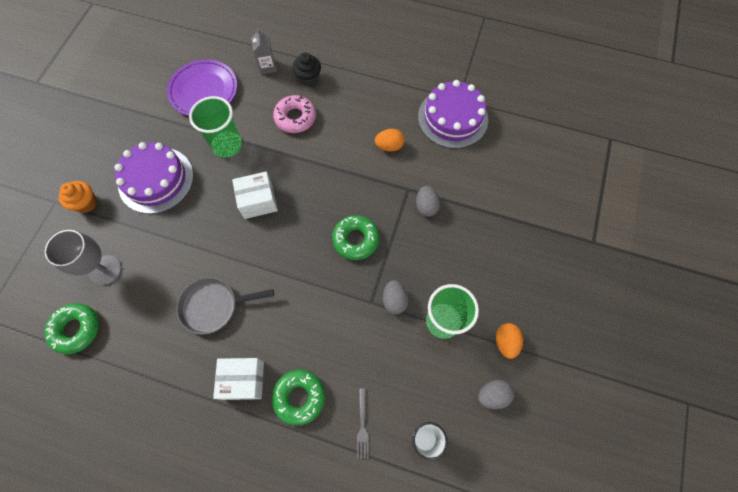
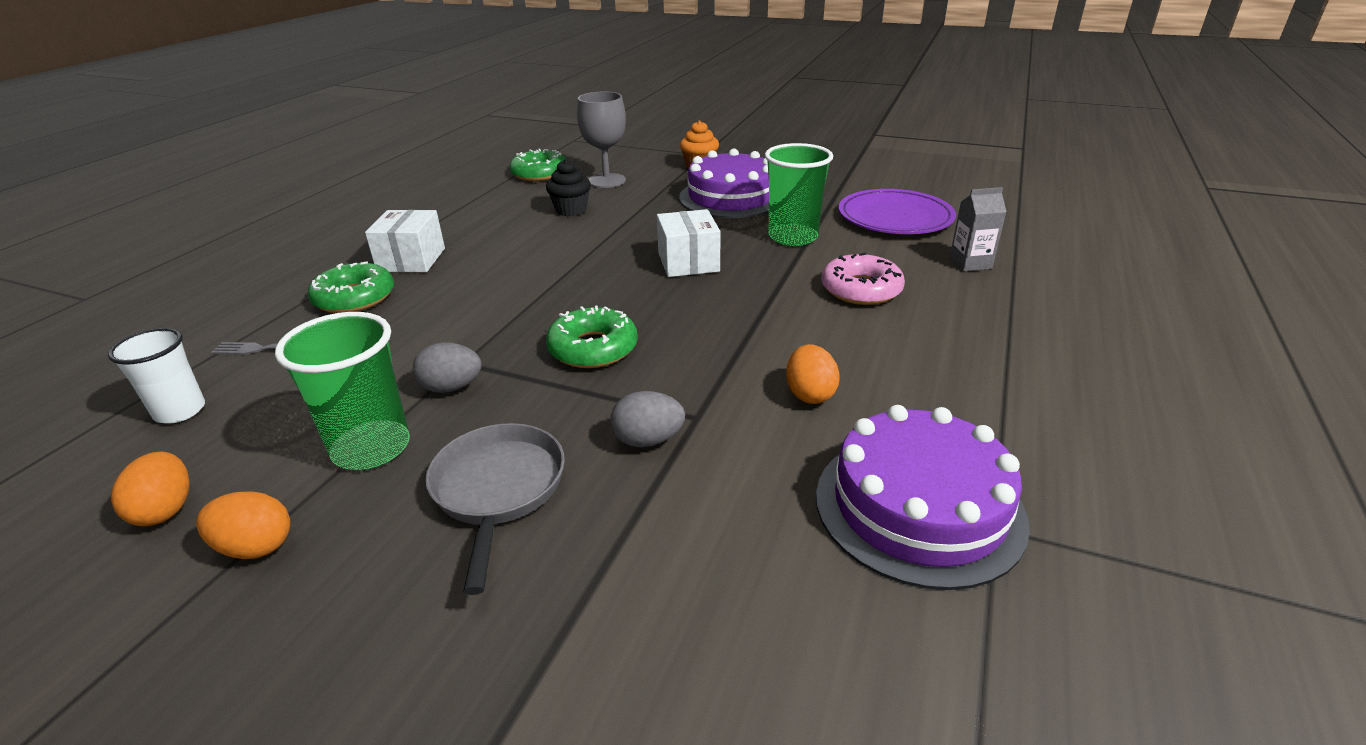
camera: 95 degrees right, 35 degrees down
grey pan [176,277,274,335] -> grey pan moved to [425,423,565,595]
black cupcake [293,53,321,86] -> black cupcake moved to [546,159,591,216]
grey egg [478,380,514,409] -> orange egg [111,452,190,526]

